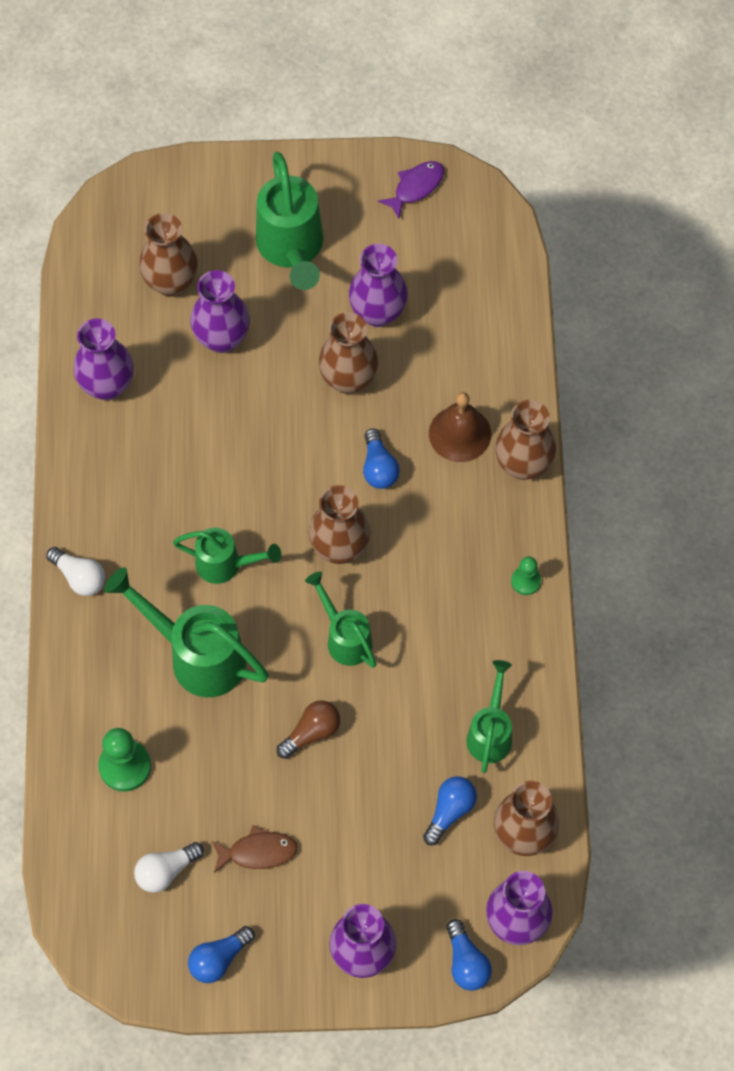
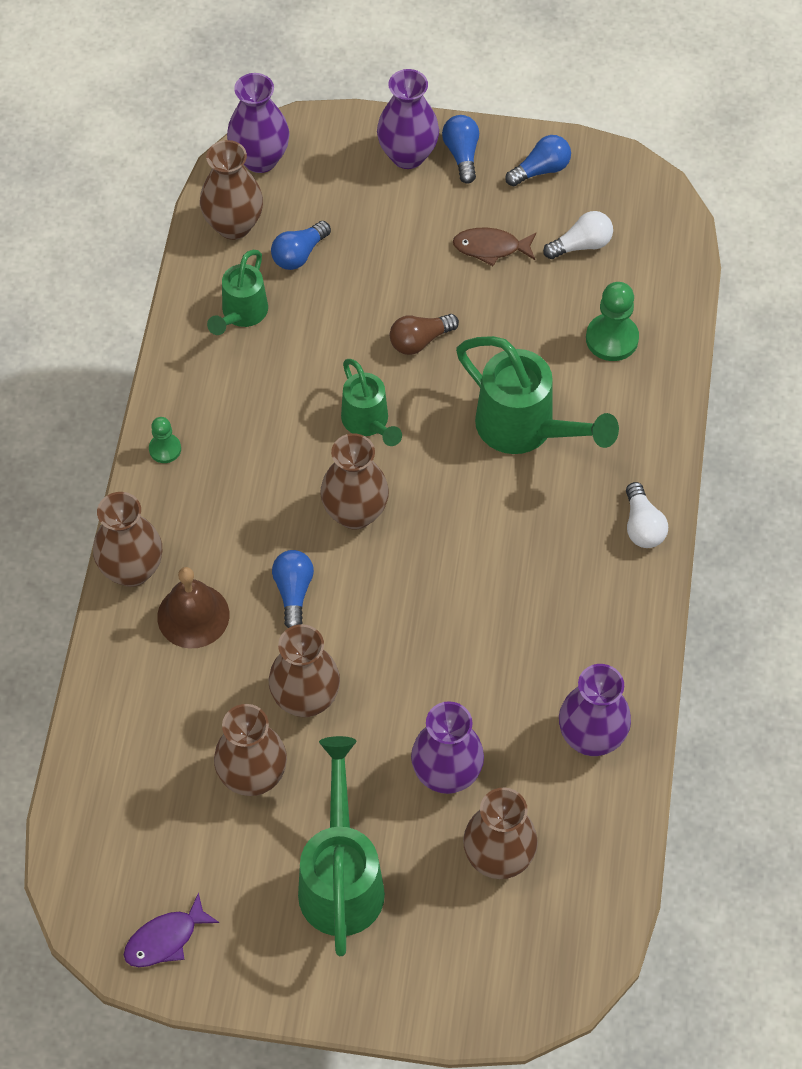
camera: 170 degrees left, 5 degrees down
white light bulb [46,547,105,596] -> white light bulb turned 150 degrees counterclockwise [626,482,668,548]
green watering can [173,528,281,584] -> none
purple vase [349,244,408,327] -> brown vase [214,704,287,796]
blue light bulb [446,919,492,991] -> blue light bulb moved to [442,115,479,184]

